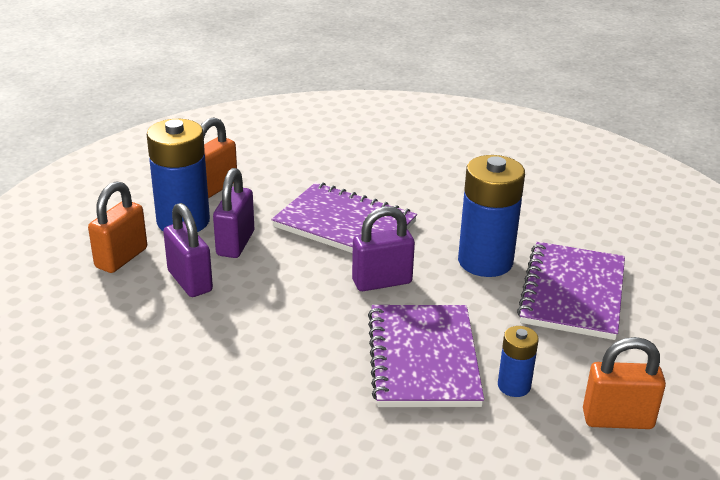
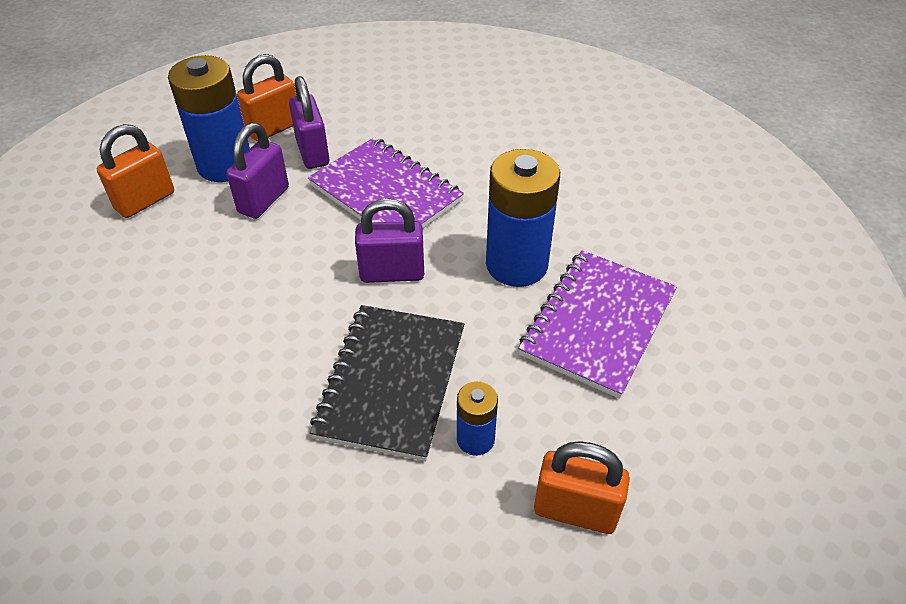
camera: 15 degrees right, 15 degrees up
purple padlock [163,203,213,297] -> purple padlock moved to [289,76,329,169]
purple notebook [368,305,484,407] -> black notebook [310,305,464,461]

